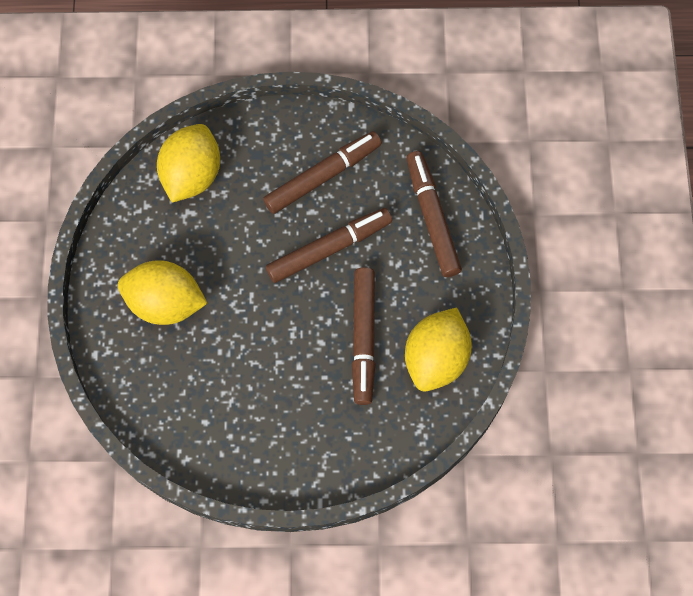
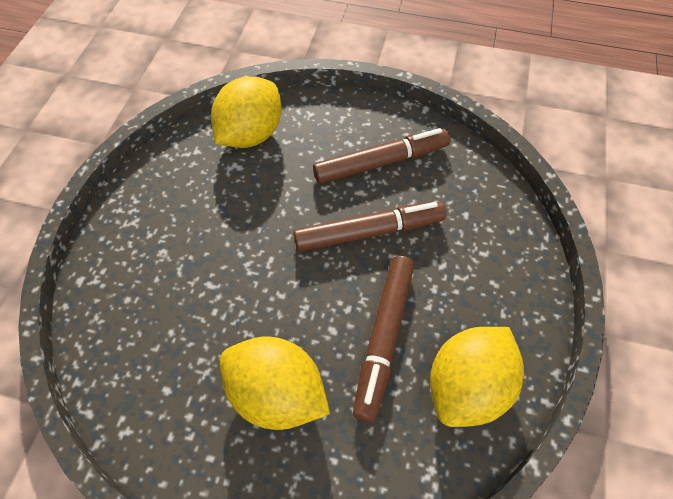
camera: 15 degrees right, 10 degrees down
yellow lemon [118,260,207,325] -> yellow lemon moved to [220,337,330,430]
brown marker [406,151,462,277] -> none

